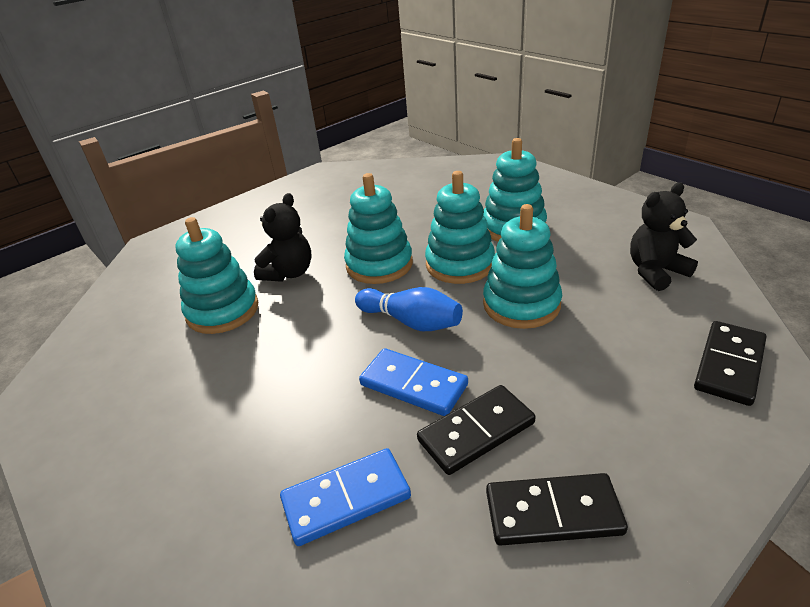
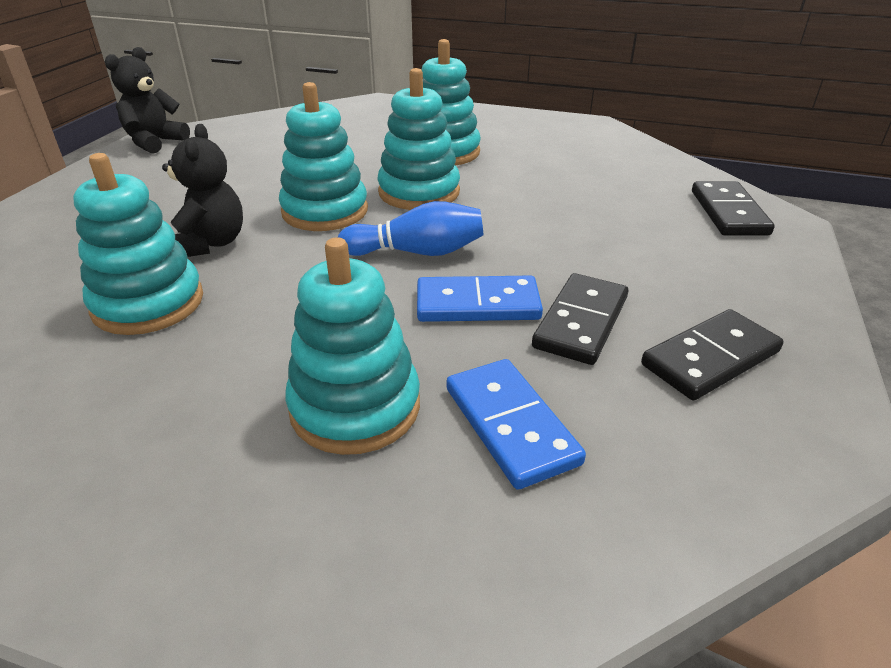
camera: 35 degrees left, 0 degrees up
blue domino [280,448,411,546] -> blue domino turned 60 degrees counterclockwise [447,359,586,490]
turquoise stacking toy [483,204,562,329] -> turquoise stacking toy moved to [285,237,420,455]
black teddy bear [630,182,698,291] -> black teddy bear moved to [105,47,190,154]

